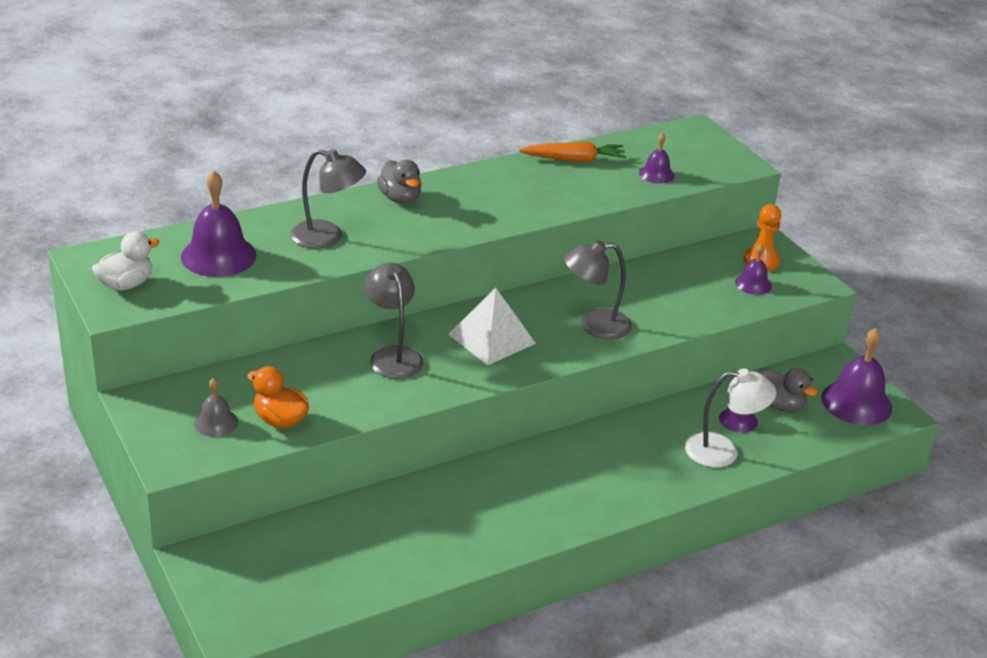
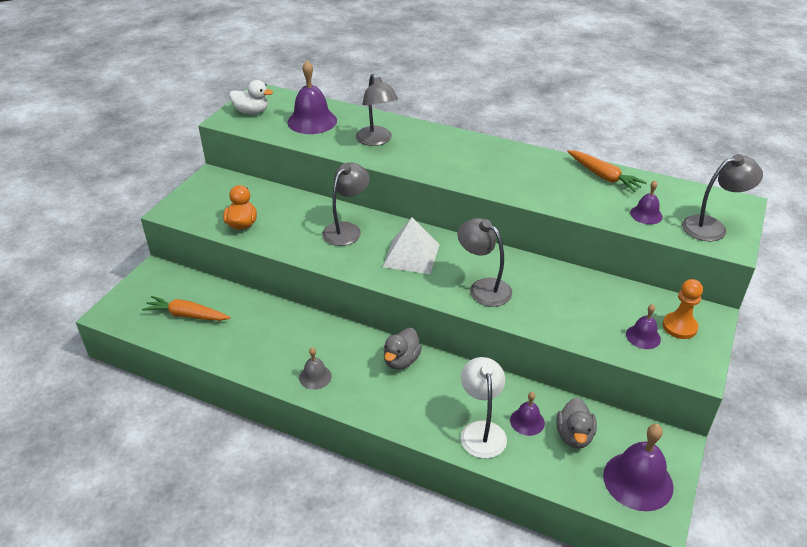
camera: 55 degrees right, 5 degrees up
grey bell [194,378,238,437] -> grey bell moved to [299,347,332,390]
grey duck [377,160,422,204] -> grey duck moved to [383,328,422,370]
white lamp [685,368,776,467] -> white lamp turned 150 degrees counterclockwise [460,357,507,458]
none -> orange carrot [142,296,231,321]
none -> grey lamp [682,154,763,241]

